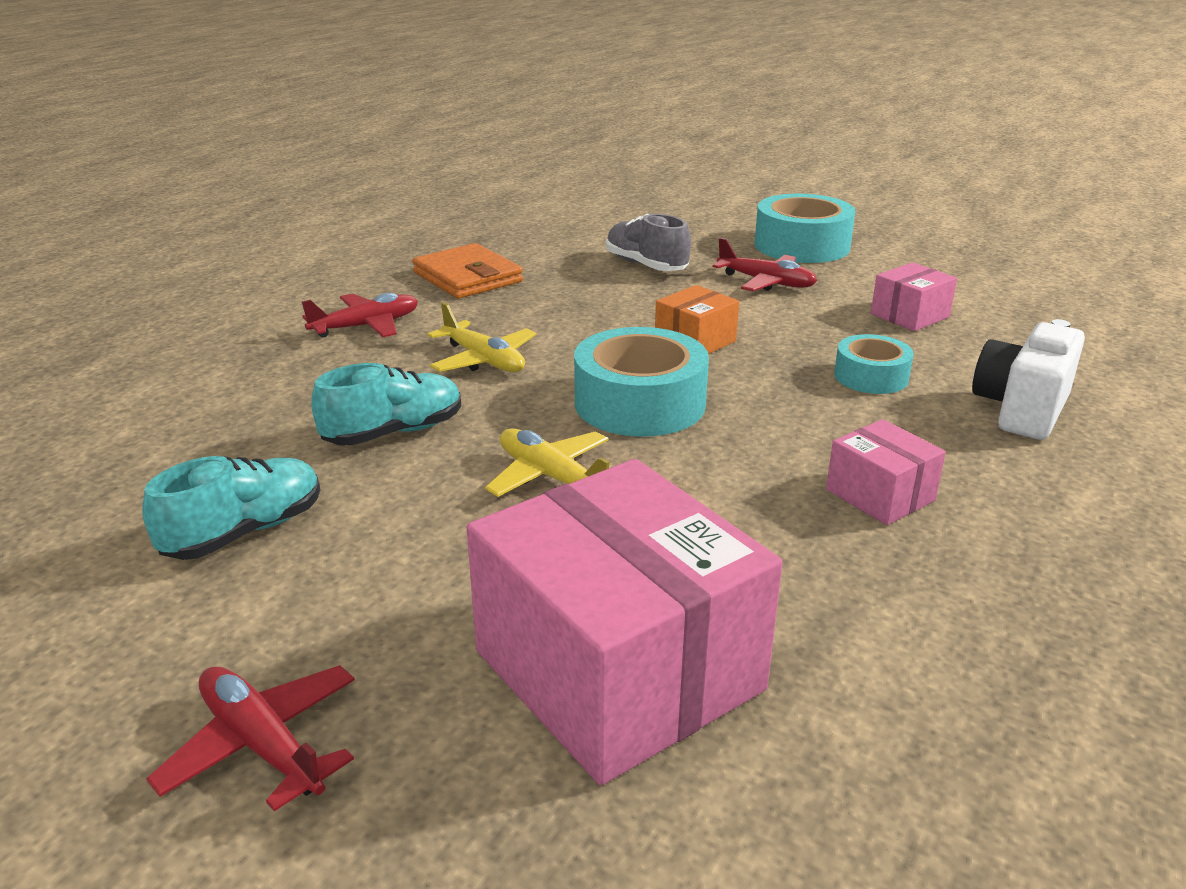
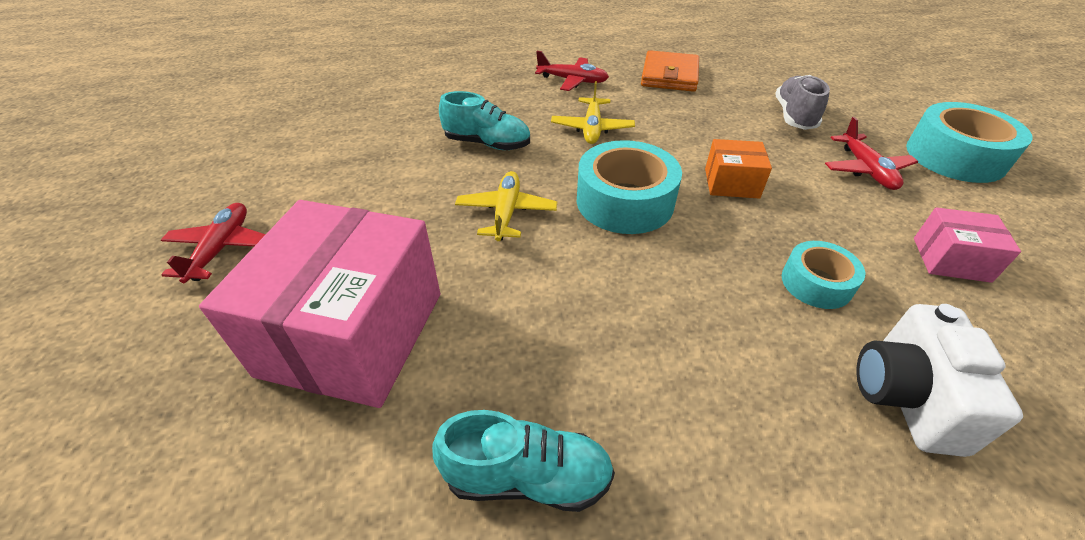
camera: 50 degrees right, 15 degrees up
turquoise shoe [142,456,320,560] -> turquoise shoe moved to [432,410,615,512]
pink box [826,419,946,525] -> none
white camera [972,319,1085,440] -> white camera turned 75 degrees counterclockwise [856,304,1023,457]

